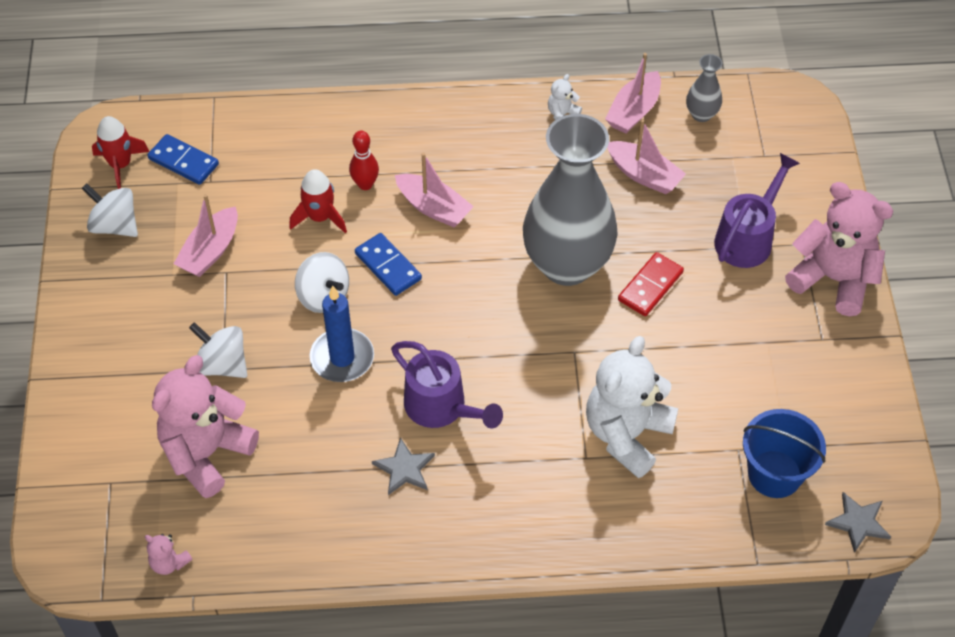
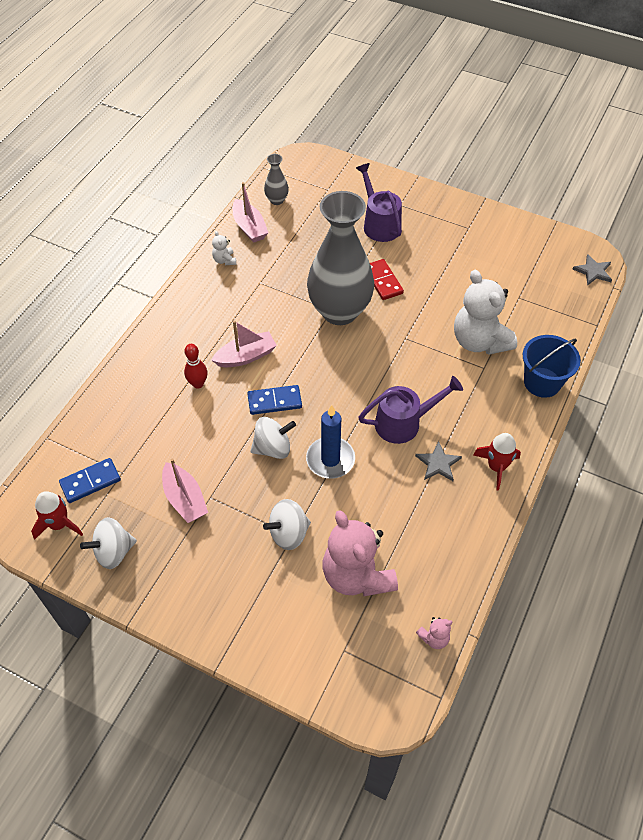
camera: 60 degrees left, 0 degrees up
red rocket [289,169,347,233] -> red rocket moved to [473,433,521,491]
pink boat [607,119,686,194] -> none
blue bucket [743,409,826,498] -> blue bucket moved to [523,335,581,398]
pink teddy bear [785,182,893,316] -> none

